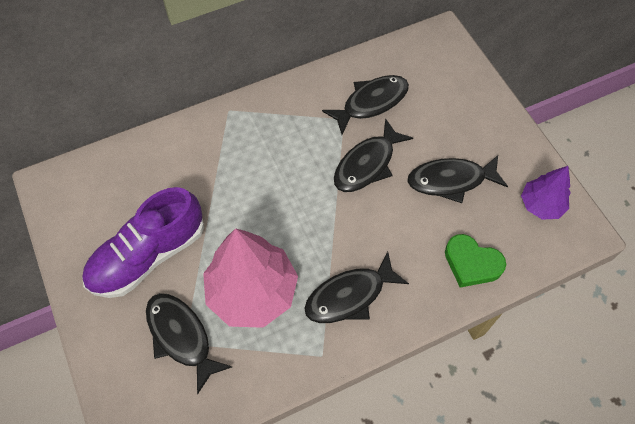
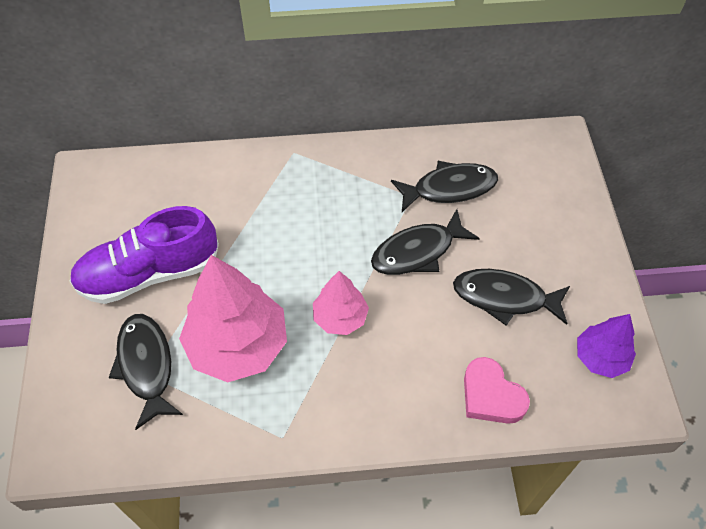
camera: 20 degrees right, 5 degrees down
black fish [304,252,409,323] -> none
green heart [445,234,506,288] -> pink heart [464,357,530,424]
none -> pink tree [313,271,369,335]

